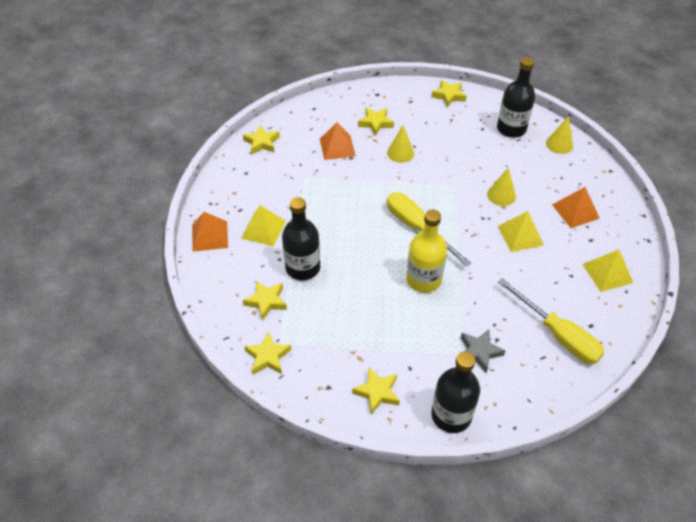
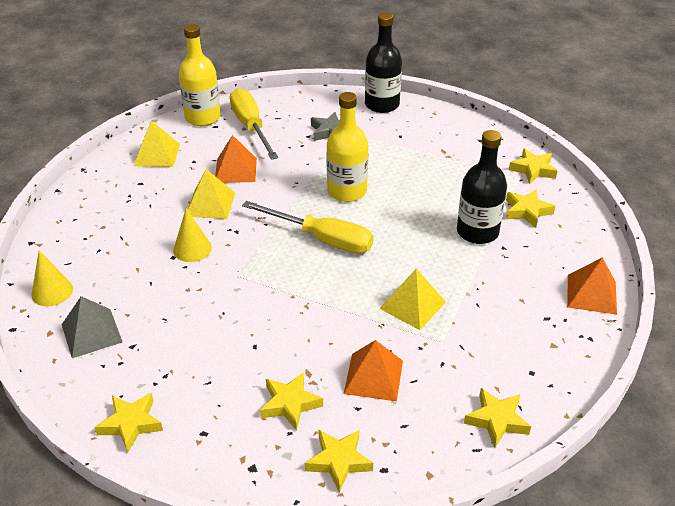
camera: 160 degrees left, 10 degrees down
yellow pyramid [241,205,286,246] -> yellow pyramid moved to [379,269,446,330]
yellow star [352,368,400,415] -> yellow star moved to [305,430,373,492]
yellow cone [387,125,414,163] -> none
yellow screwdriver [387,193,471,267] -> yellow screwdriver turned 45 degrees counterclockwise [242,201,374,253]
black bottle [497,57,535,138] -> grey pyramid [62,296,122,358]
orange pyramid [552,187,600,228] -> orange pyramid moved to [215,135,257,183]
none -> yellow bottle [179,24,221,126]

